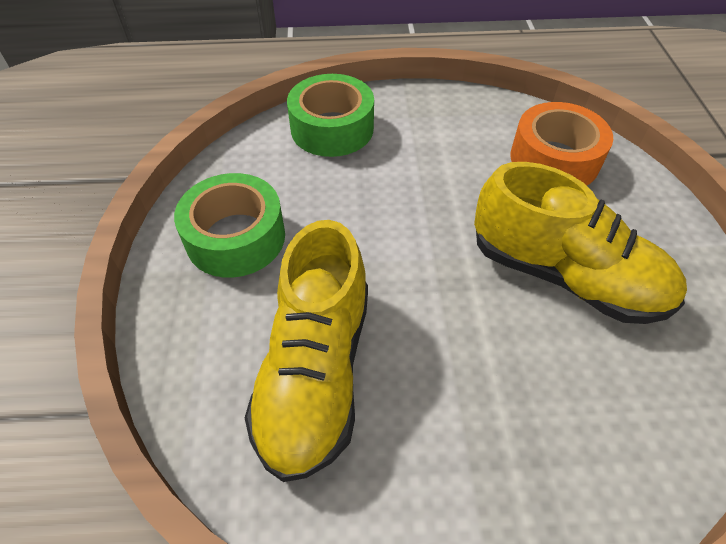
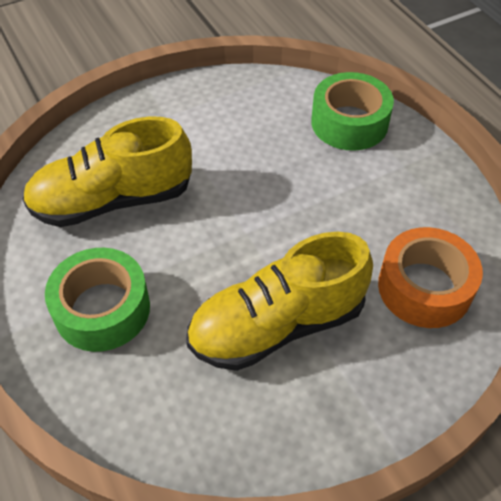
camera: 65 degrees right, 0 degrees up
green tape [174,173,285,278] -> green tape moved to [45,248,150,352]
yellow shoe [474,162,687,324] -> yellow shoe turned 60 degrees clockwise [186,232,373,371]

